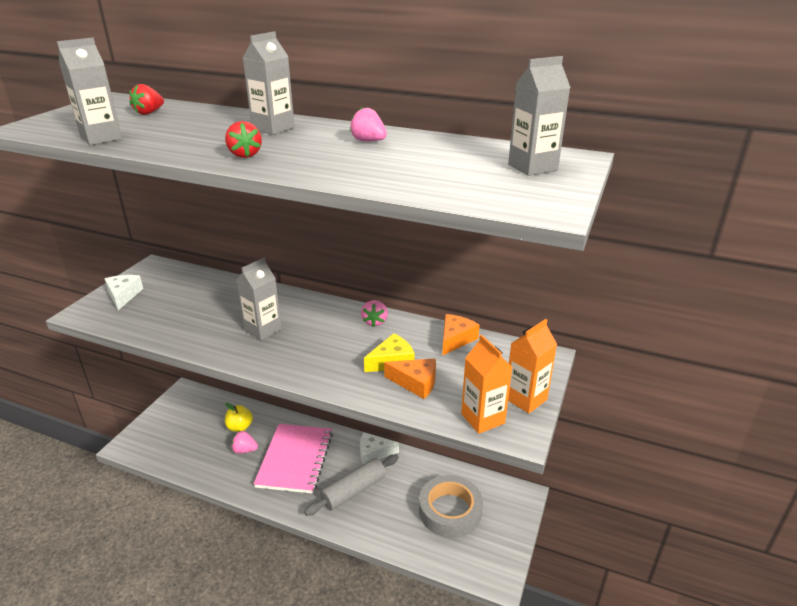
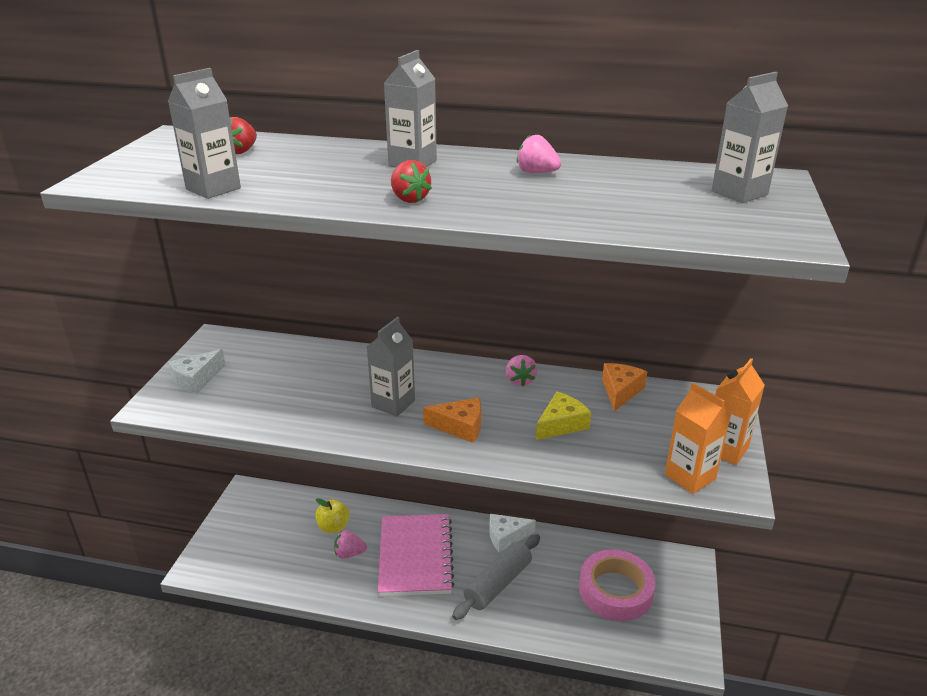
camera: 10 degrees left, 0 degrees up
white cheese [105,275,143,310] -> white cheese turned 120 degrees counterclockwise [168,349,225,394]
orange cheese [384,358,436,399] -> orange cheese moved to [423,398,481,443]
grey tape [419,475,483,538] -> pink tape [579,549,655,621]

